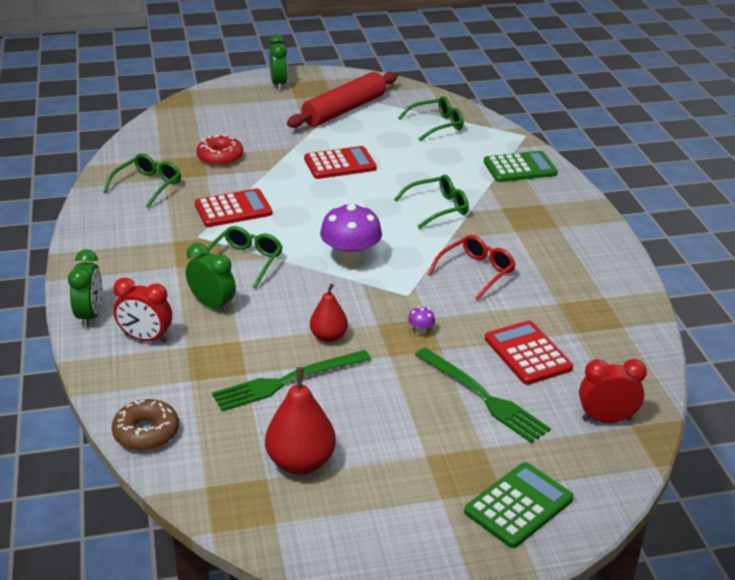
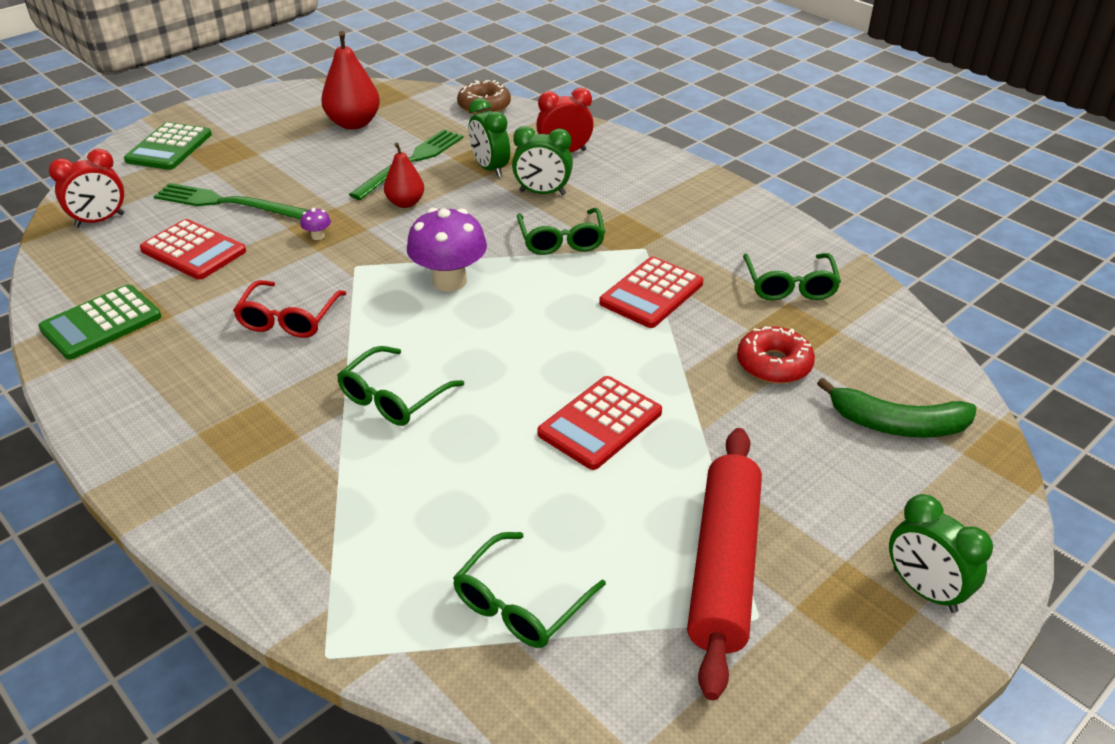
camera: 150 degrees right, 5 degrees up
green clock [68,249,102,328] -> green clock moved to [468,98,510,178]
green calculator [484,151,558,182] -> green calculator moved to [38,284,161,360]
none -> green banana [817,378,977,438]

